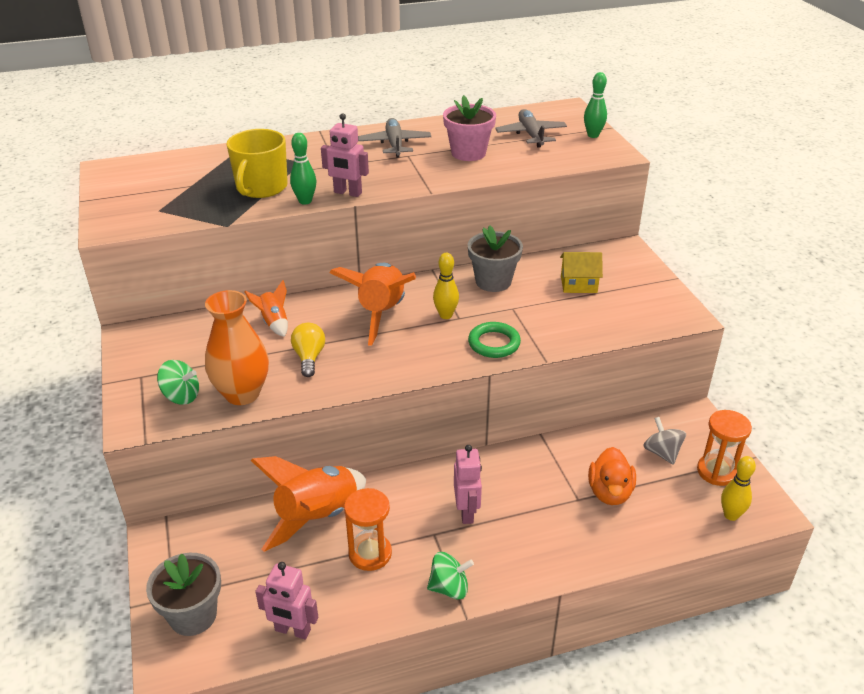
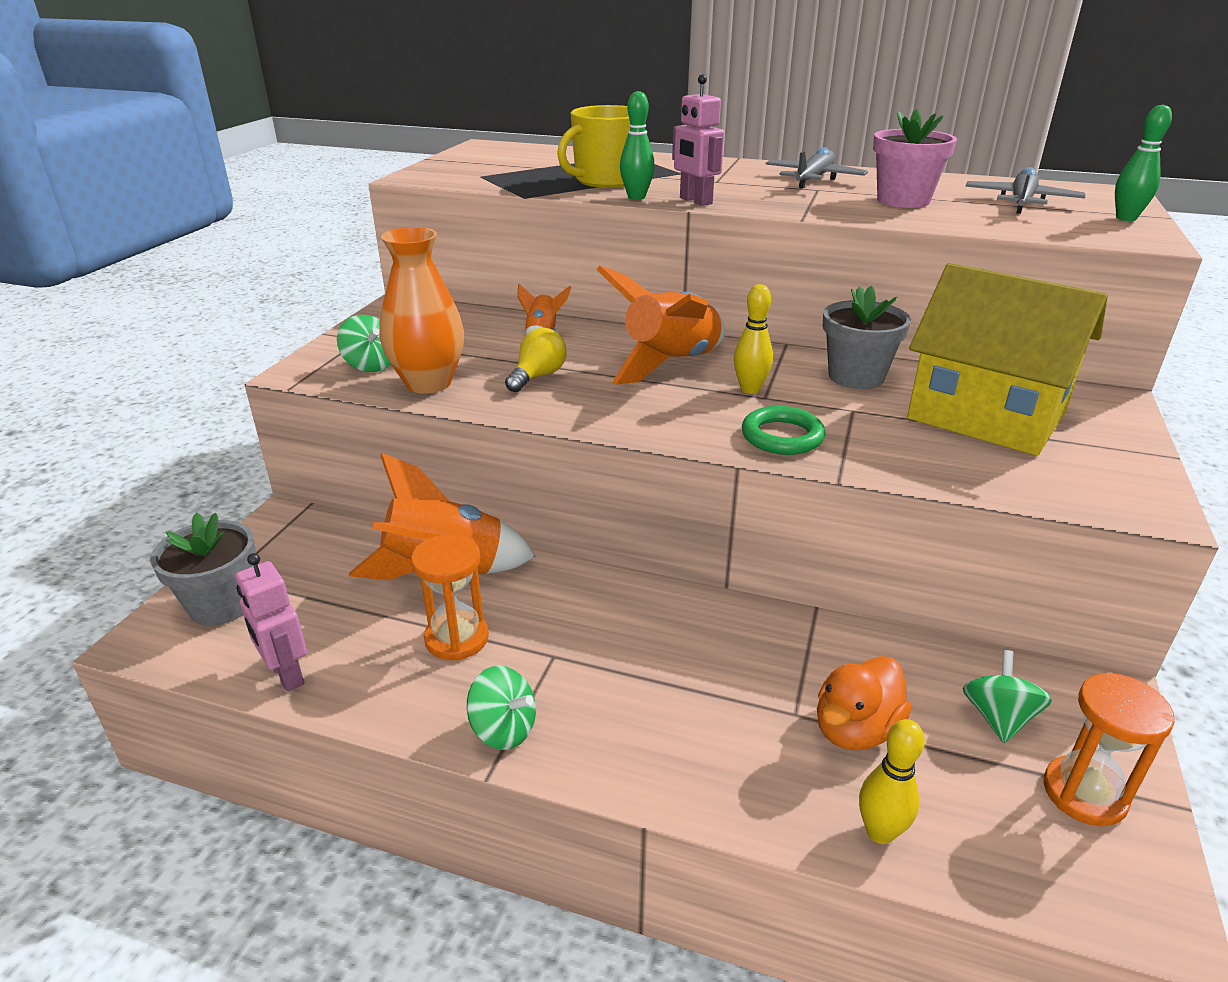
camera: 35 degrees right, 5 degrees down
pink robot [454,445,482,524] -> none
yellow house [560,252,603,293] -> yellow house [907,263,1108,456], size x2.26
grey spinning top [643,417,686,465] -> green spinning top [963,650,1052,743]
yellow bowling pin [721,456,756,521] -> yellow bowling pin moved to [859,719,925,844]

